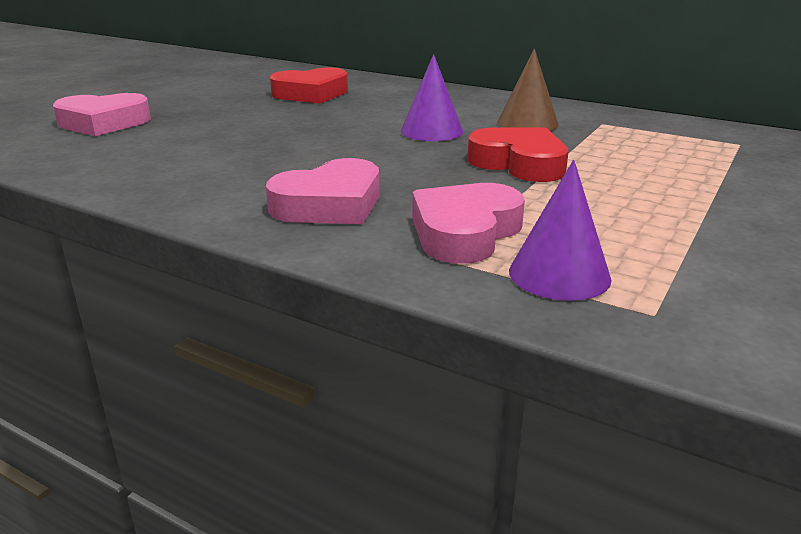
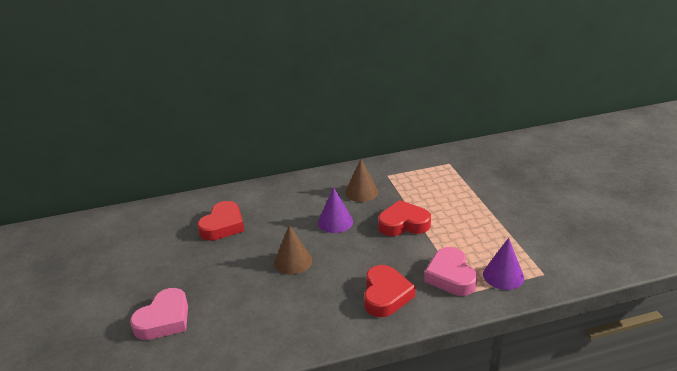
camera: 45 degrees left, 5 degrees up
pink heart [266,158,379,224] -> red heart [364,265,416,317]
none -> brown cone [274,225,312,275]

